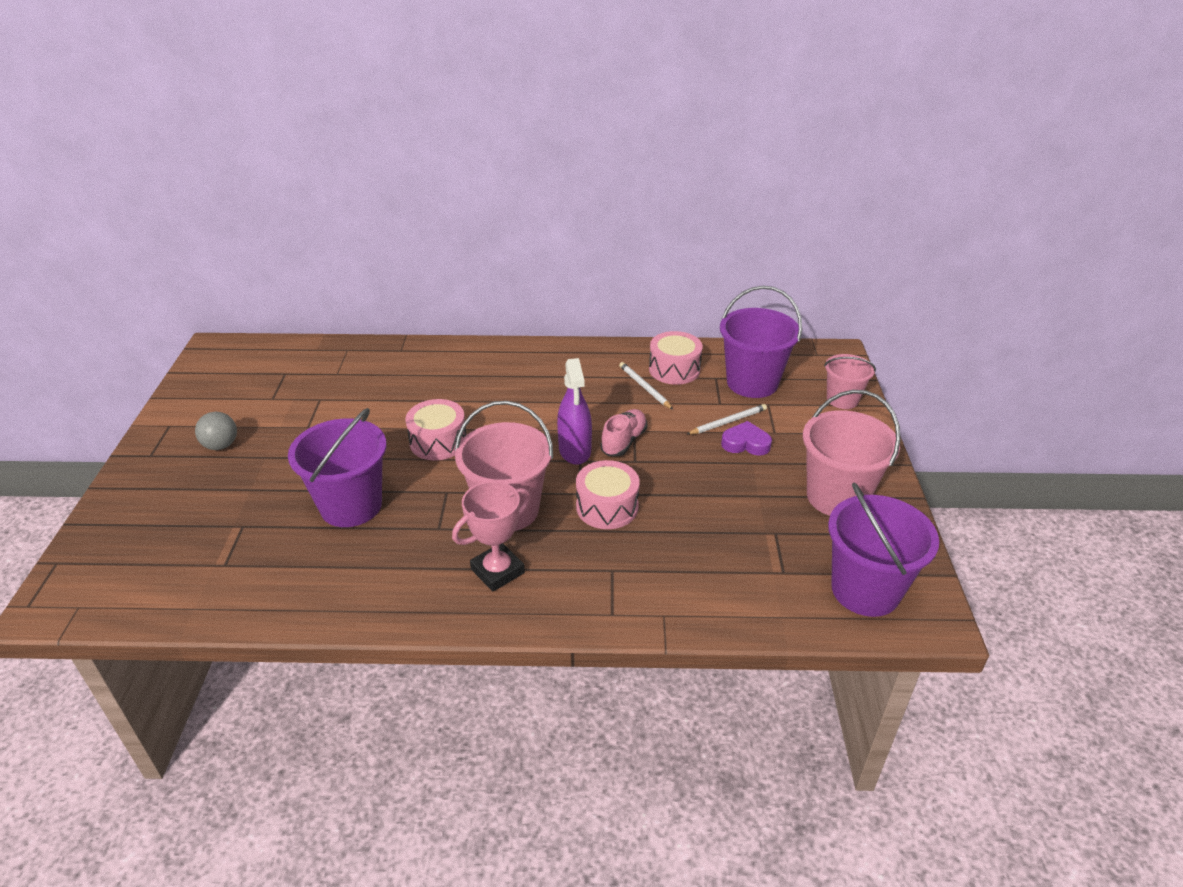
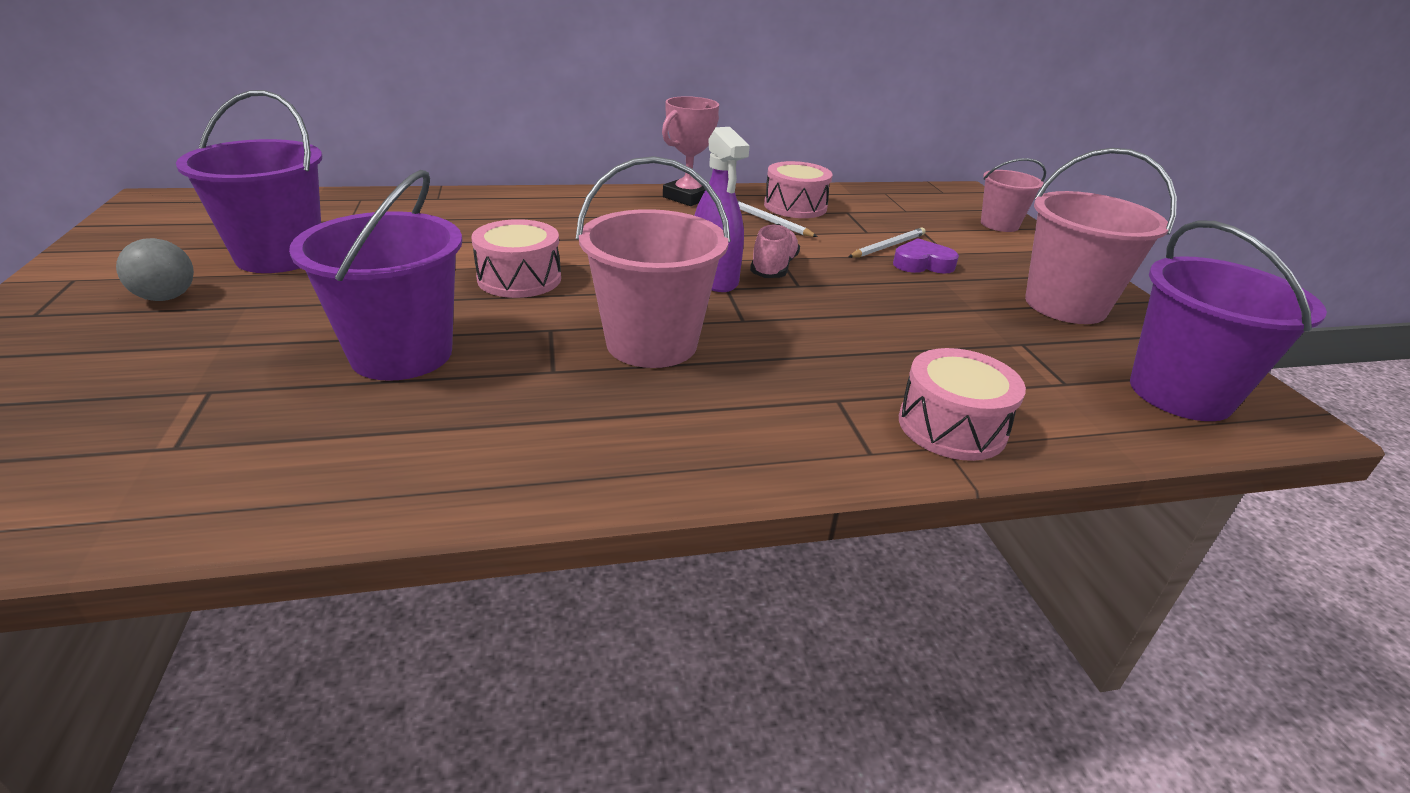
camera: 15 degrees left, 5 degrees down
pink trophy [452,481,531,592] -> pink trophy moved to [662,96,719,206]
pink drum [576,460,640,529] -> pink drum moved to [899,348,1026,461]
purple bucket [720,286,802,398] -> purple bucket moved to [176,90,322,273]

